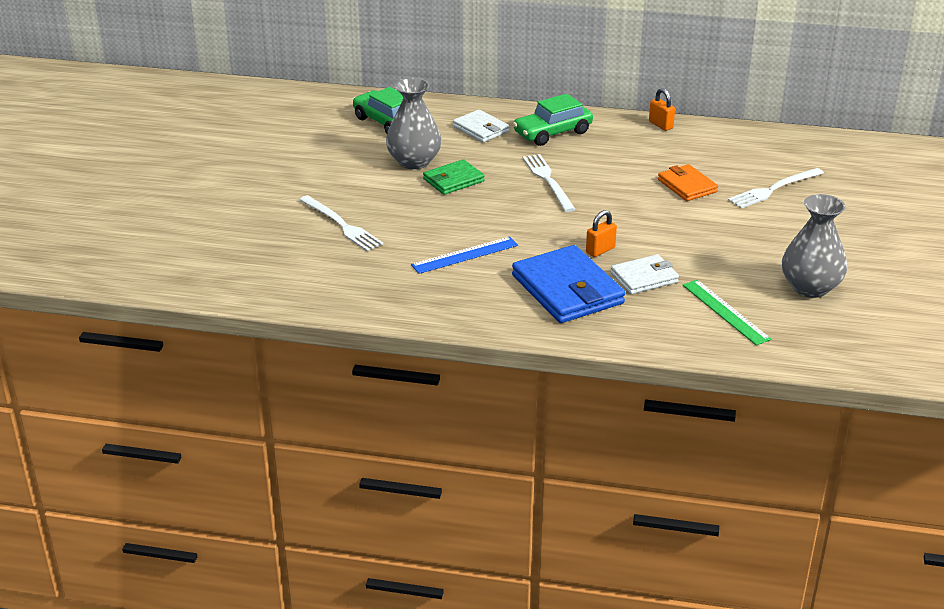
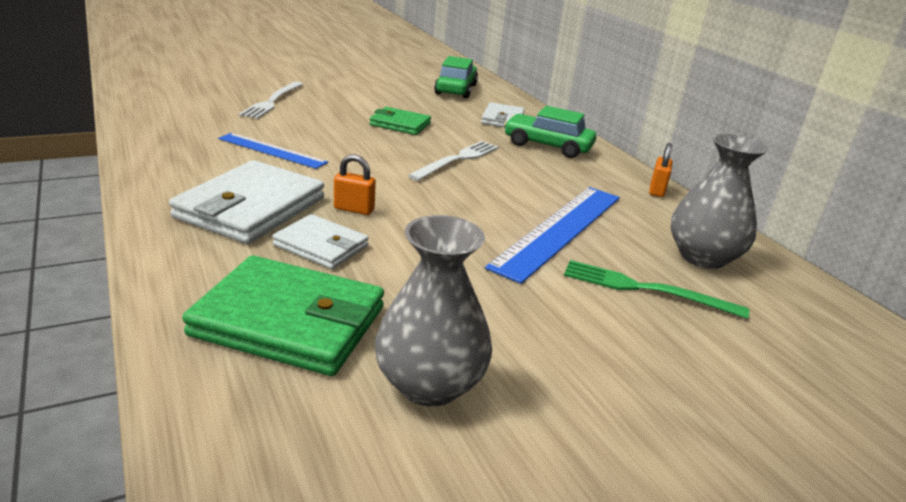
camera: 50 degrees right, 5 degrees down
grey vase [386,78,441,169] -> grey vase moved to [671,133,769,269]
blue wallet [512,245,625,323] -> white wallet [169,160,324,244]
orange wallet [658,164,718,201] -> blue ruler [485,187,620,284]
green ruler [683,280,772,345] -> green wallet [182,255,384,376]
white fork [728,168,824,208] -> green fork [564,260,749,319]

